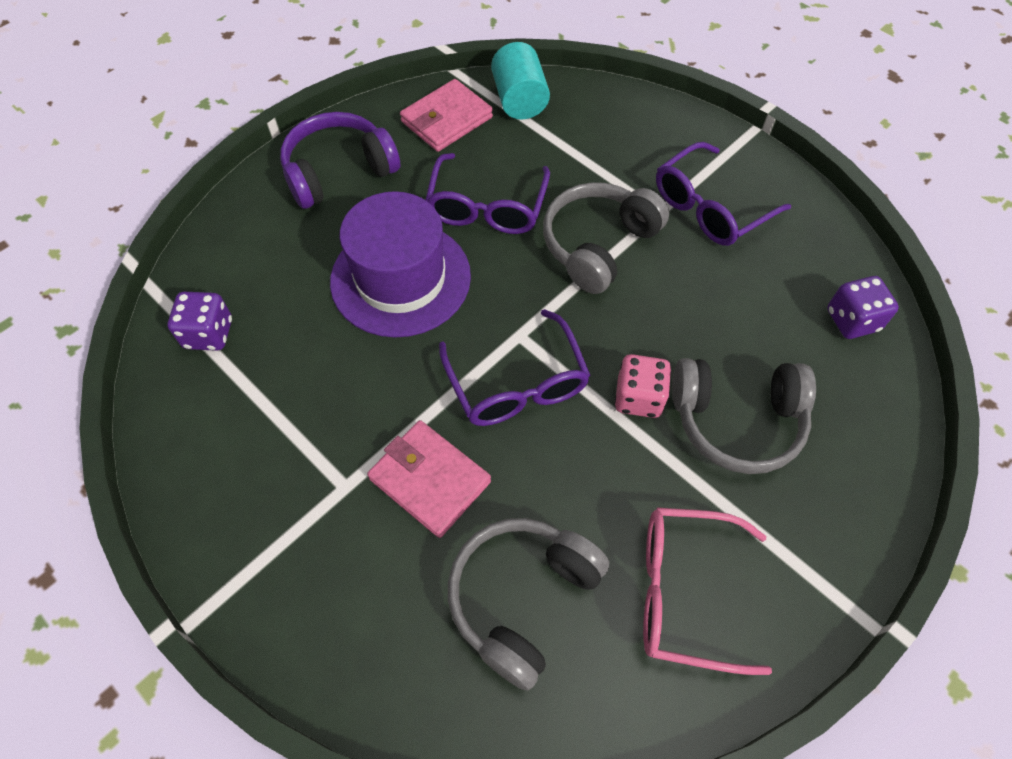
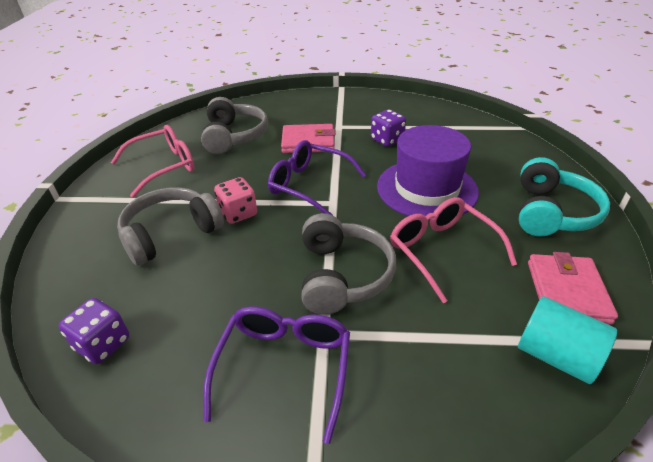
camera: 140 degrees right, 20 degrees down
purple dice [168,292,232,351] -> purple dice moved to [371,110,406,146]
purple headphones [280,112,401,209] -> turquoise headphones [519,157,610,237]
purple glasses [425,153,550,234] -> pink glasses [390,197,517,303]

